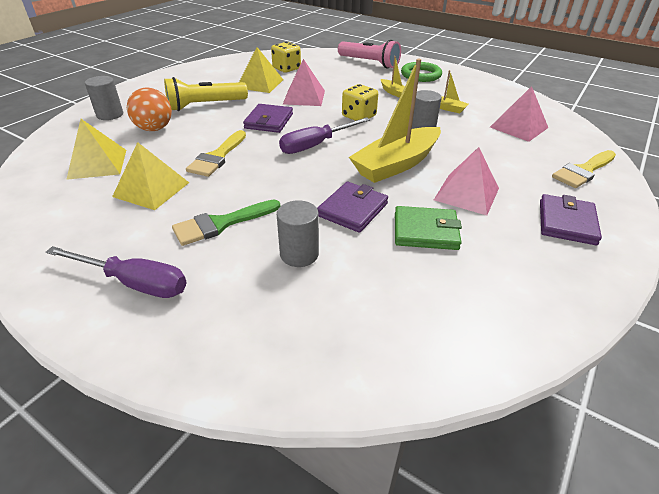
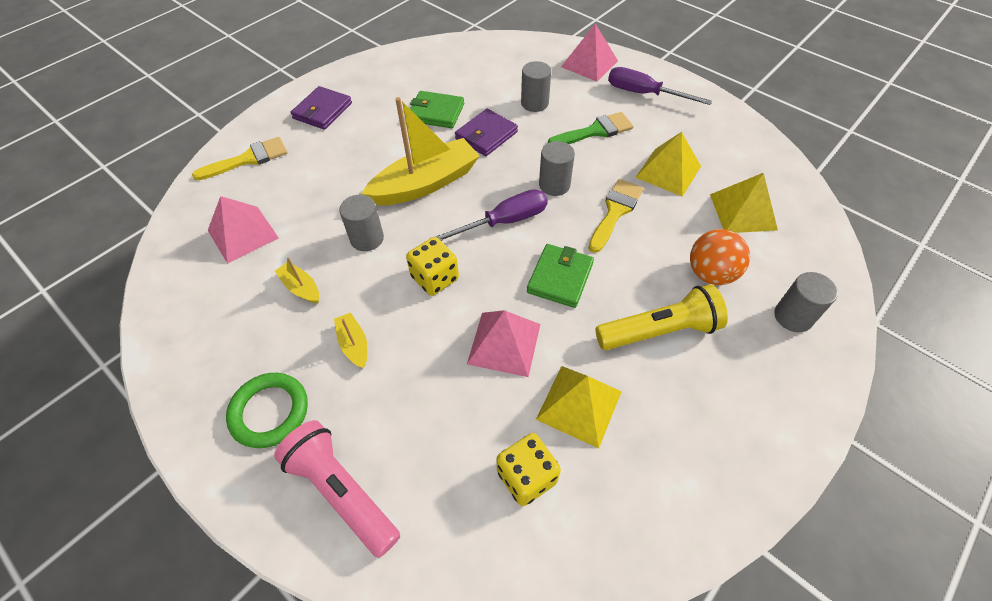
camera: 170 degrees left, 15 degrees up
purple wallet [243,104,293,133] -> green wallet [527,244,594,308]
pink pyramid [434,147,499,215] -> pink pyramid moved to [561,24,618,82]
none -> grey cylinder [539,141,575,196]

